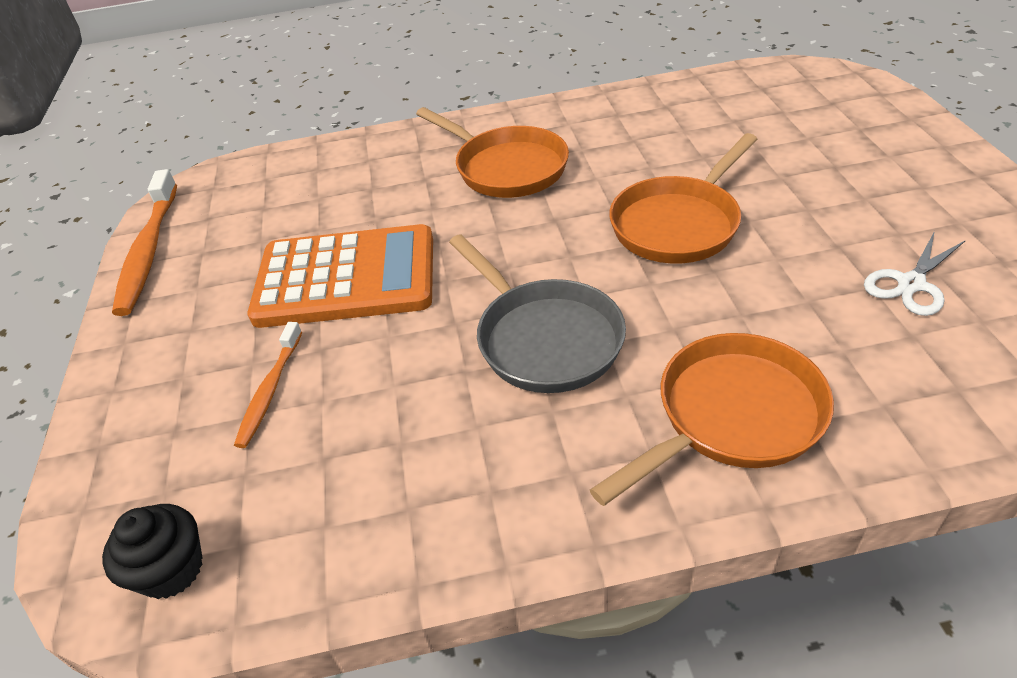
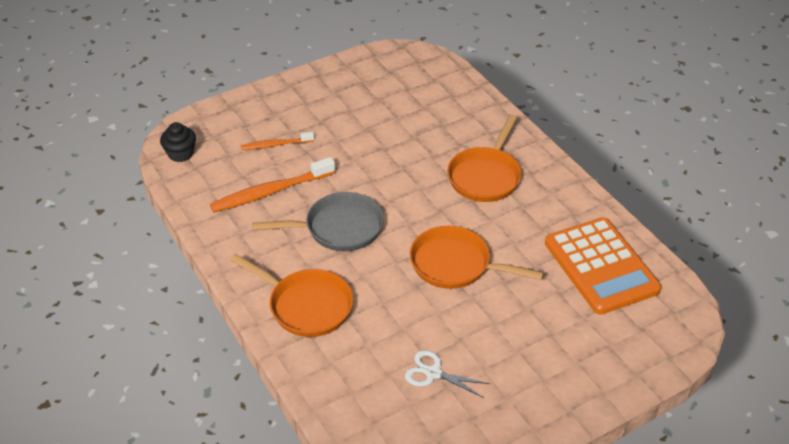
camera: 65 degrees right, 0 degrees up
orange toothbrush [112,169,177,316] -> orange toothbrush moved to [210,157,335,212]
orange calculator [248,224,433,328] -> orange calculator moved to [545,217,661,315]
grey pan [449,234,626,393] -> grey pan turned 135 degrees counterclockwise [252,192,384,251]

